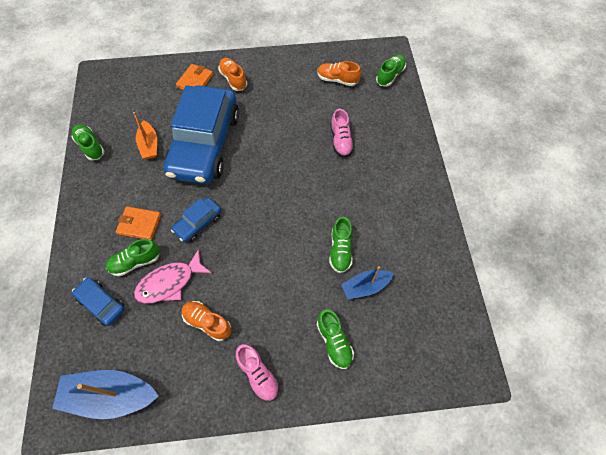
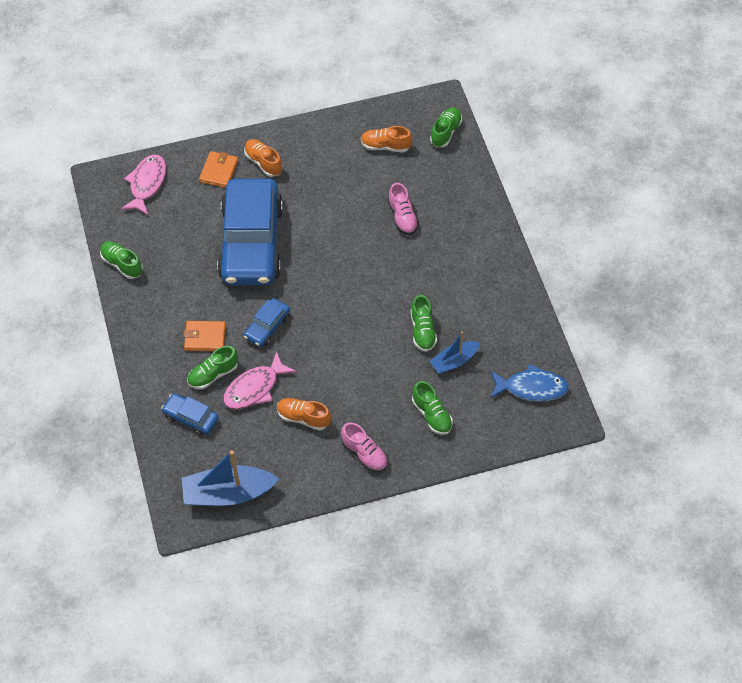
camera: 10 degrees left, 5 degrees down
orange boat [133,112,157,159] -> none
none -> pink fish [121,155,166,215]
none -> blue fish [490,363,569,402]

